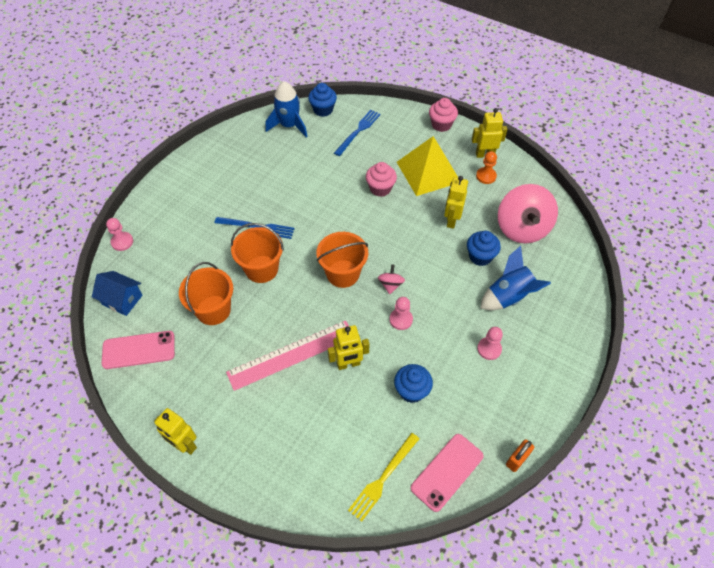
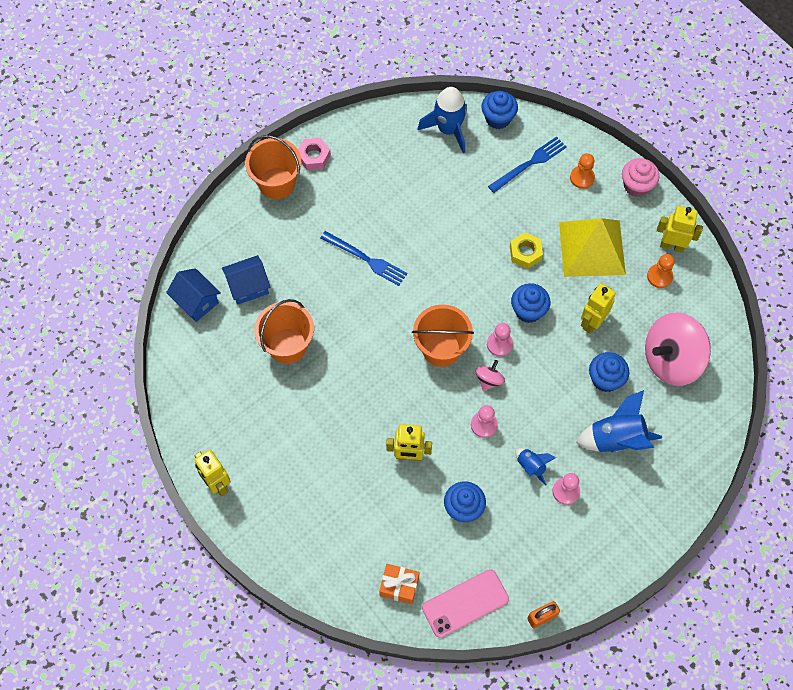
camera: 20 degrees right, 10 degrees up
pink phone [102,331,175,369] -> none
pink pawn [106,218,133,251] -> pink pawn moved to [487,323,513,357]
pink ruler [226,321,349,391] -> none
orange bucket [231,223,284,283] -> orange bucket moved to [245,135,302,199]
yellow fork [348,433,419,522] -> orange gift [379,564,419,604]
pink cupcake [366,162,397,197] -> yellow nut [510,232,543,269]
pink spinning top [498,184,558,243] -> pink spinning top turned 45 degrees clockwise [645,312,711,386]
none -> blue house [222,255,270,305]
none -> pink nut [298,138,331,170]
none -> blue cupcake [511,283,550,323]
none -> blue rocket [515,448,556,485]
none -> orange pawn [570,153,595,189]

